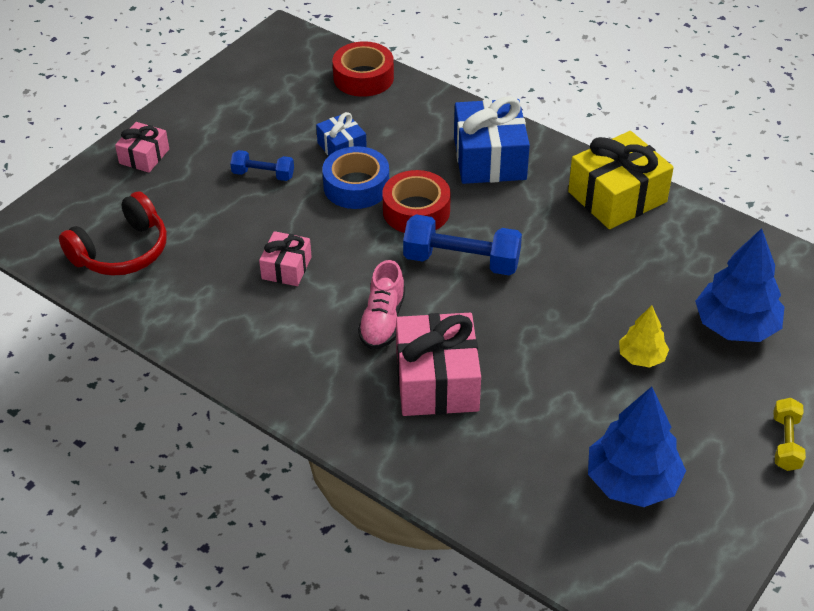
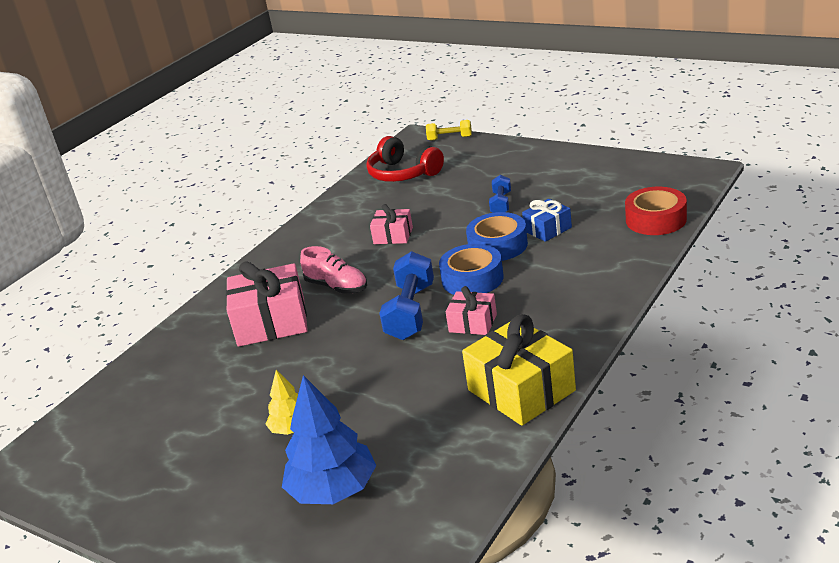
camera: 90 degrees right, 15 degrees down
pink gift [115,122,169,173] -> pink gift moved to [446,286,497,335]
pink shoe [358,260,405,350] -> pink shoe turned 150 degrees counterclockwise [300,246,367,294]
red tape [382,170,451,233] -> blue tape [439,244,504,295]
blue gift [454,96,530,184] -> none
blue tree [588,386,686,507] -> none
yellow dumbbell [774,398,806,471] -> yellow dumbbell moved to [426,120,472,141]

